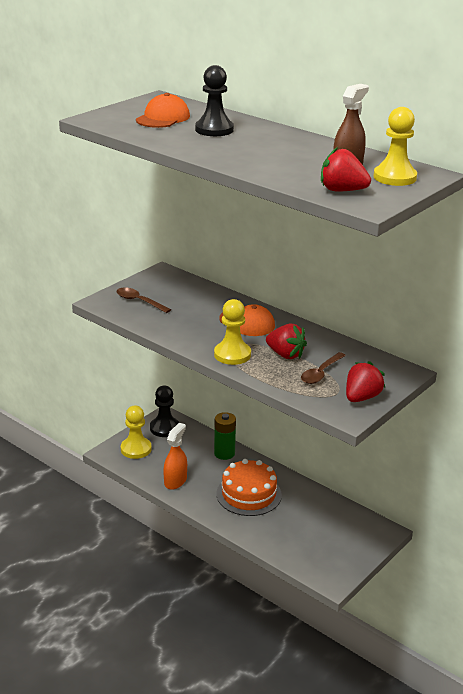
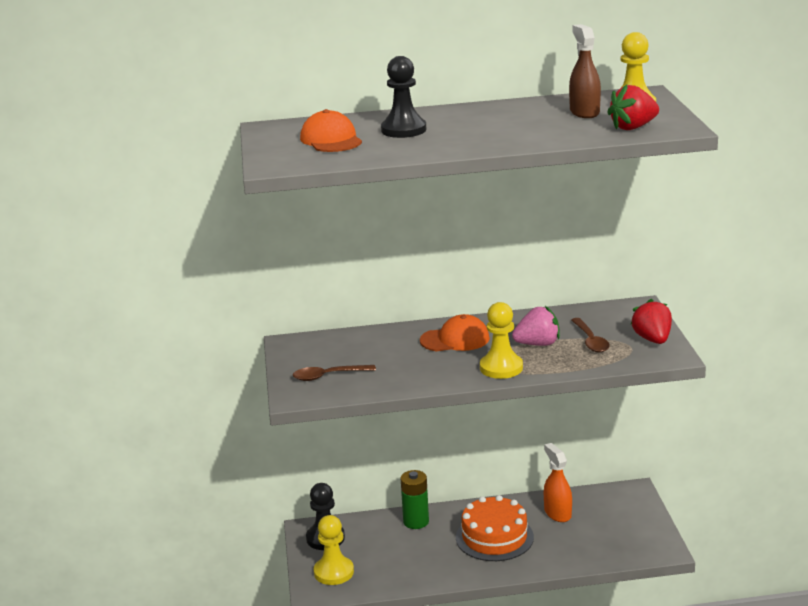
camera: 45 degrees left, 5 degrees down
orange spray bottle [163,423,187,490] -> orange spray bottle moved to [544,443,572,522]
red strawberry [266,324,307,359] -> pink strawberry [512,306,560,346]

